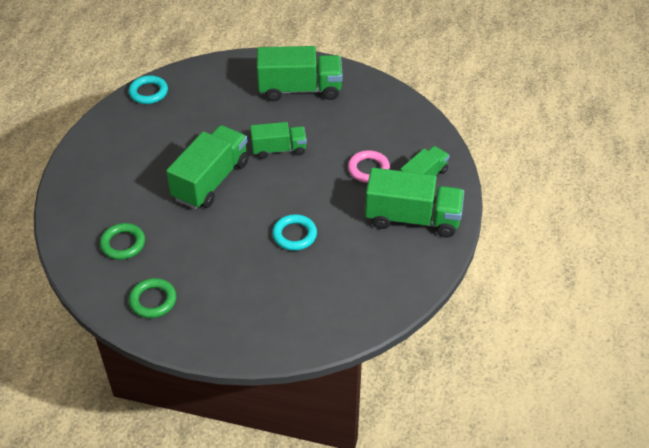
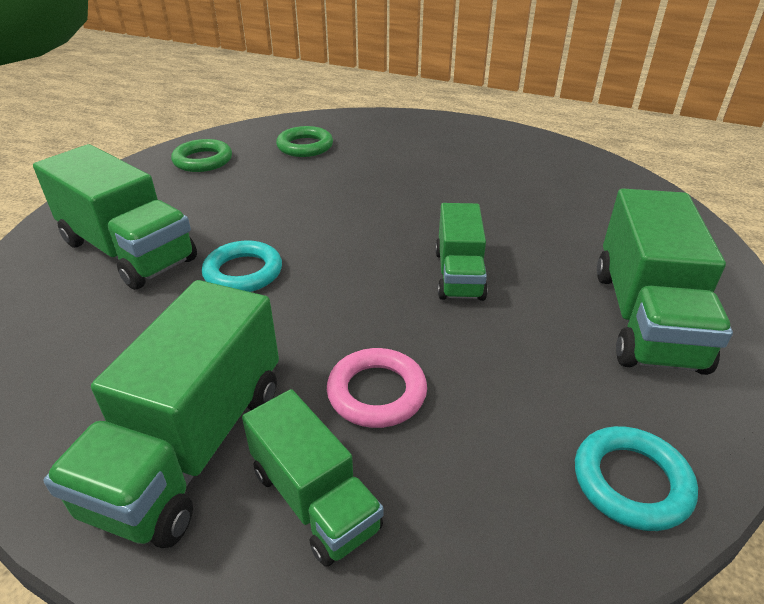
camera: 100 degrees right, 10 degrees down
turquoise ring [129,75,168,104] -> turquoise ring moved to [575,426,698,531]
green truck [166,125,249,209] -> green truck moved to [33,144,197,290]

